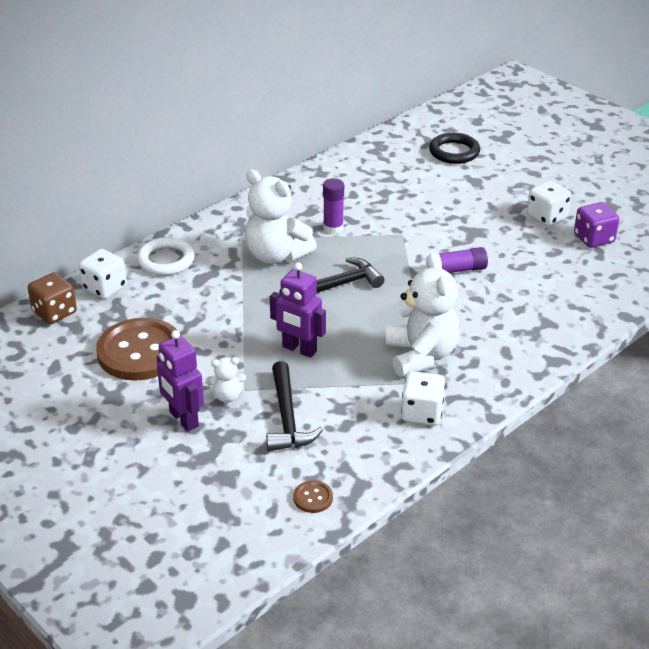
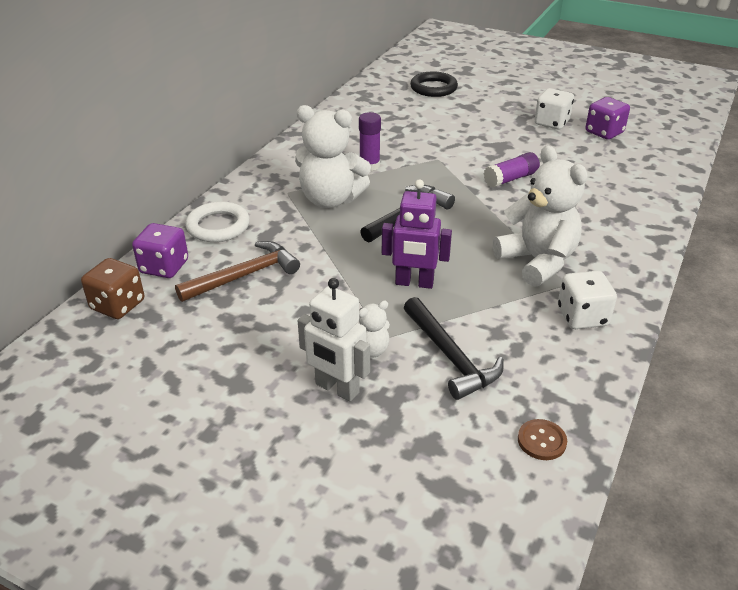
camera: 20 degrees left, 0 degrees up
white dice [79,249,127,299] -> purple dice [132,223,188,278]
brown button [96,318,181,381] -> none
purple robot [157,330,204,431] -> white robot [298,278,370,402]
none -> brown hammer [175,241,300,302]

